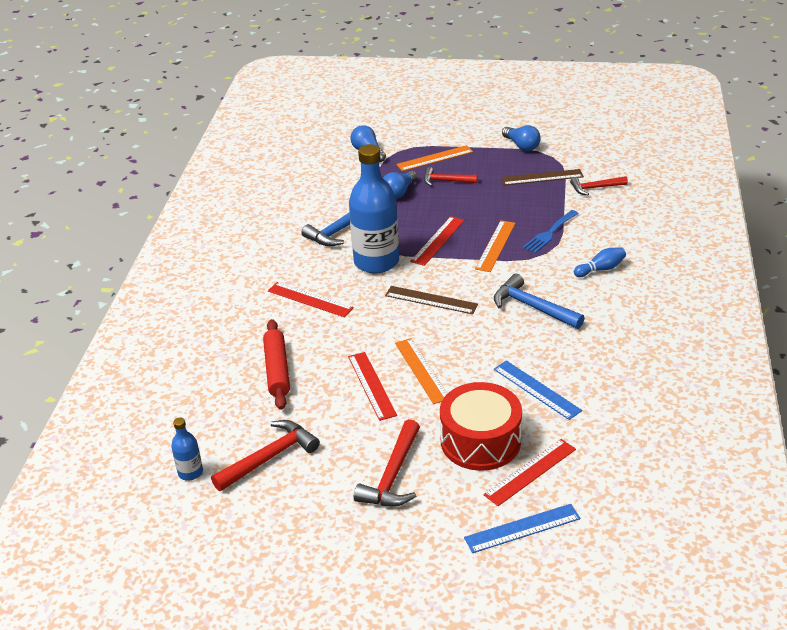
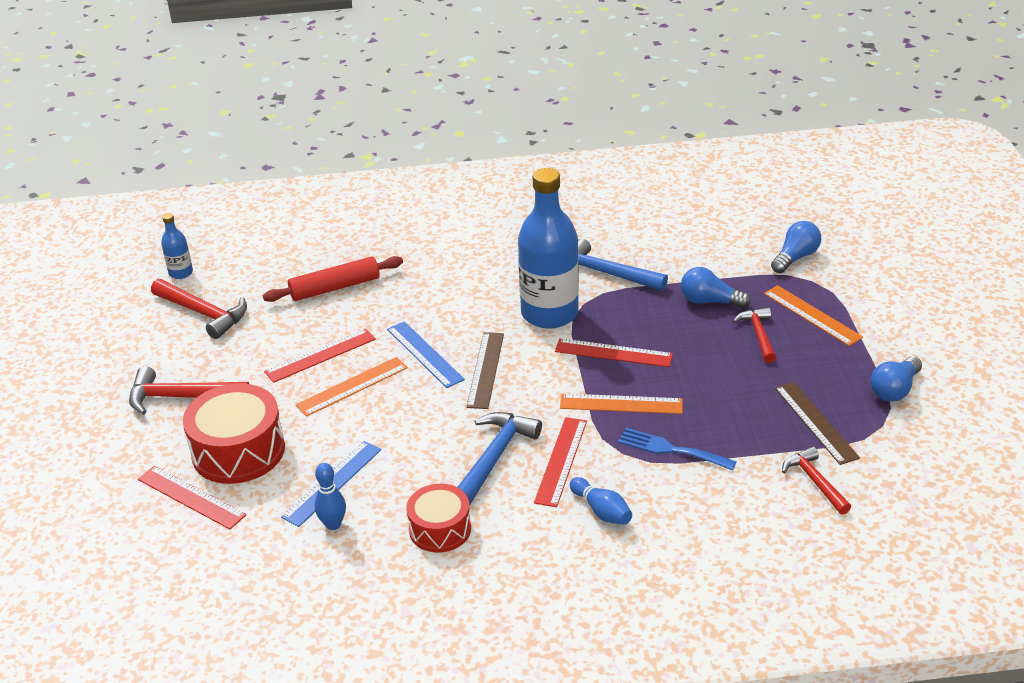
camera: 75 degrees right, 0 degrees up
red ruler [268,282,354,317] -> red ruler moved to [534,417,587,507]
blue ruler [464,504,581,553] -> blue ruler moved to [387,321,465,388]
none -> blue bowling pin [315,463,346,530]
none -> red drum [406,484,471,552]

